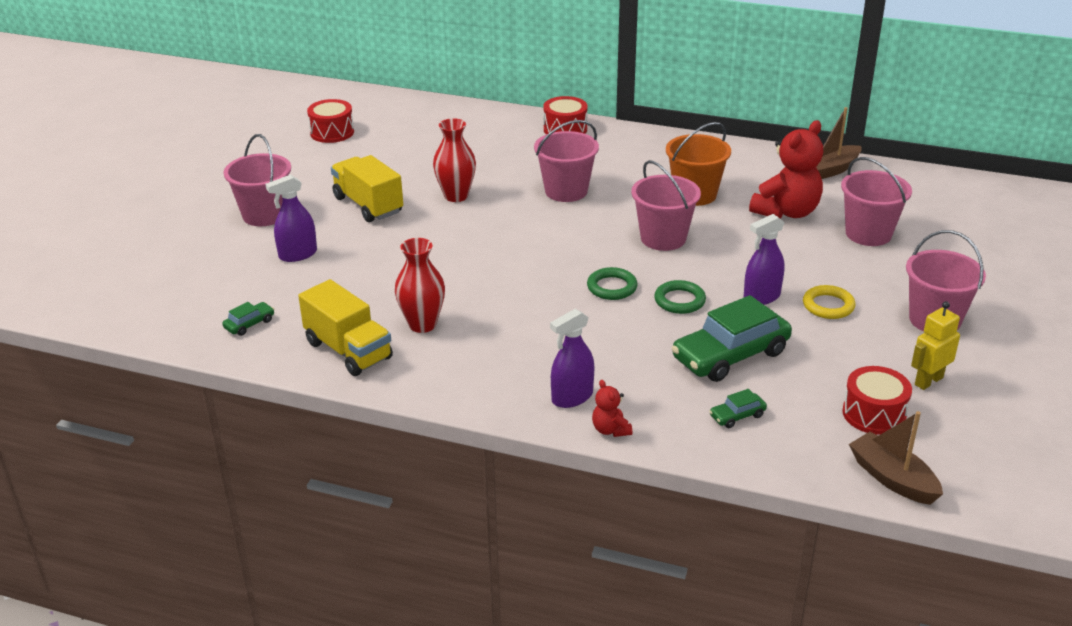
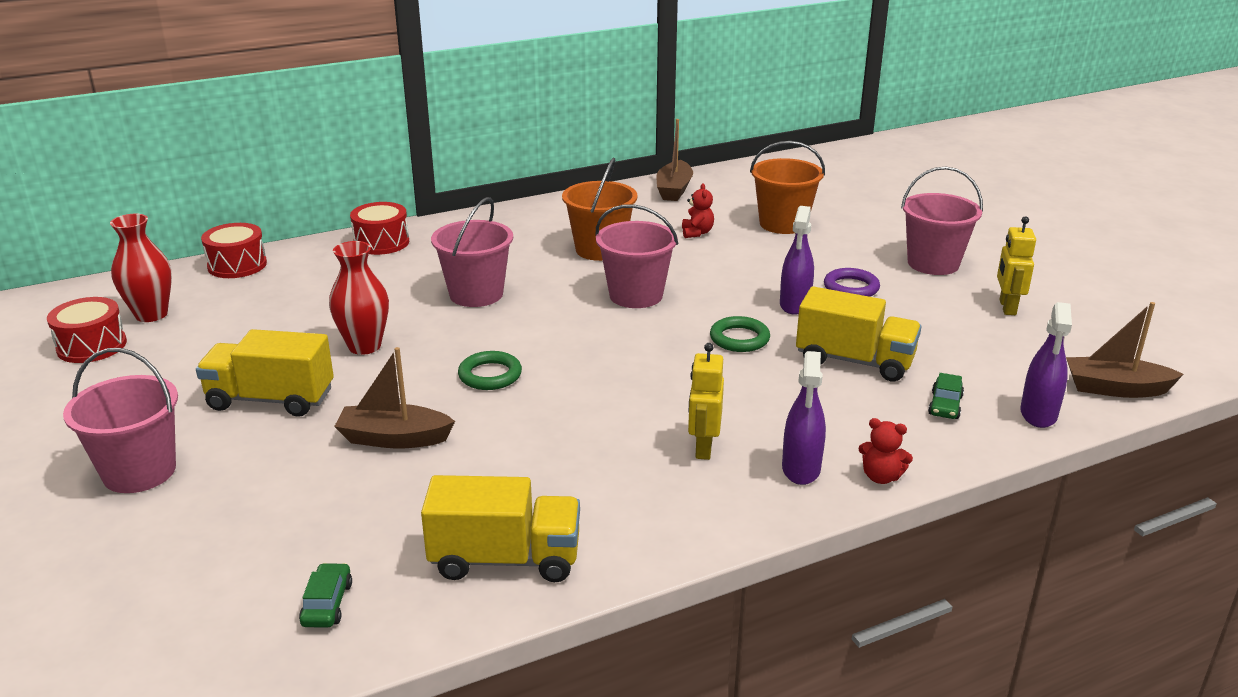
camera: 45 degrees left, 5 degrees down
purple spray bottle [266,175,317,262] -> purple spray bottle moved to [1020,302,1072,428]
red vase [395,238,445,333] -> red vase moved to [110,214,172,322]
green ring [587,267,638,300] -> green ring moved to [458,351,522,390]
green car [672,295,792,382] -> yellow truck [796,286,922,382]
red teddy bear [749,120,823,219] -> red teddy bear [682,183,714,238], size x0.46
yellow ring [803,285,856,319] -> purple ring [824,268,880,297]
pink bucket [841,157,912,246] -> orange bucket [750,141,825,234]
red drum [842,366,912,435] -> red drum moved to [201,223,267,278]
none -> brown boat [334,347,455,449]
none -> yellow robot [688,343,724,460]

